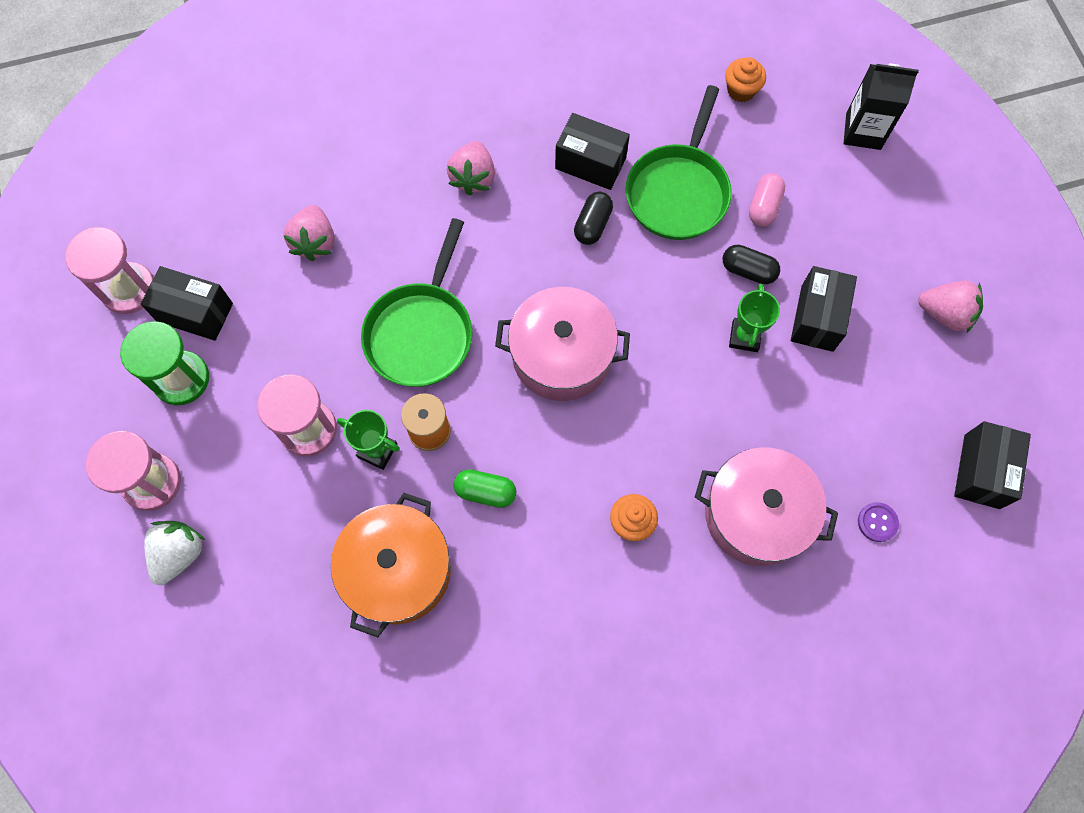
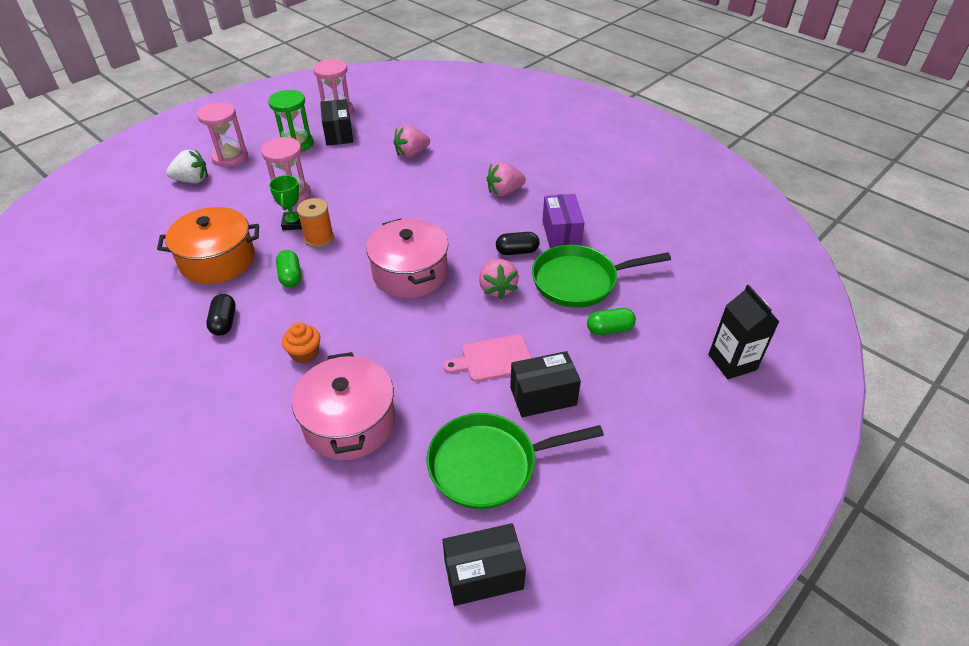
camera: 60 degrees right, 25 degrees down
green pan [361,218,473,387] -> green pan moved to [426,413,604,509]
black box [555,113,630,190] -> purple box [542,194,585,248]
black capsule [722,245,780,284] -> black capsule moved to [206,294,236,336]
orange cupcake [725,57,766,102] -> none
green trophy [729,284,780,352] -> pink cutting board [443,335,531,382]
pink capsule [749,173,785,227] -> green capsule [587,308,636,335]
purple button [858,502,899,542] -> none
pink strawberry [918,280,983,332] -> pink strawberry moved to [479,259,519,300]

